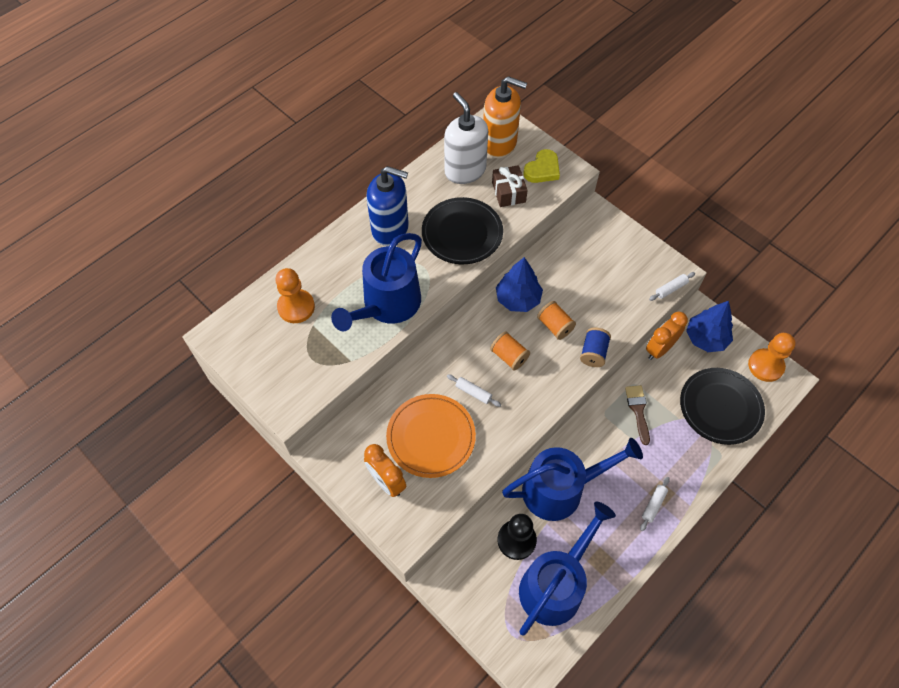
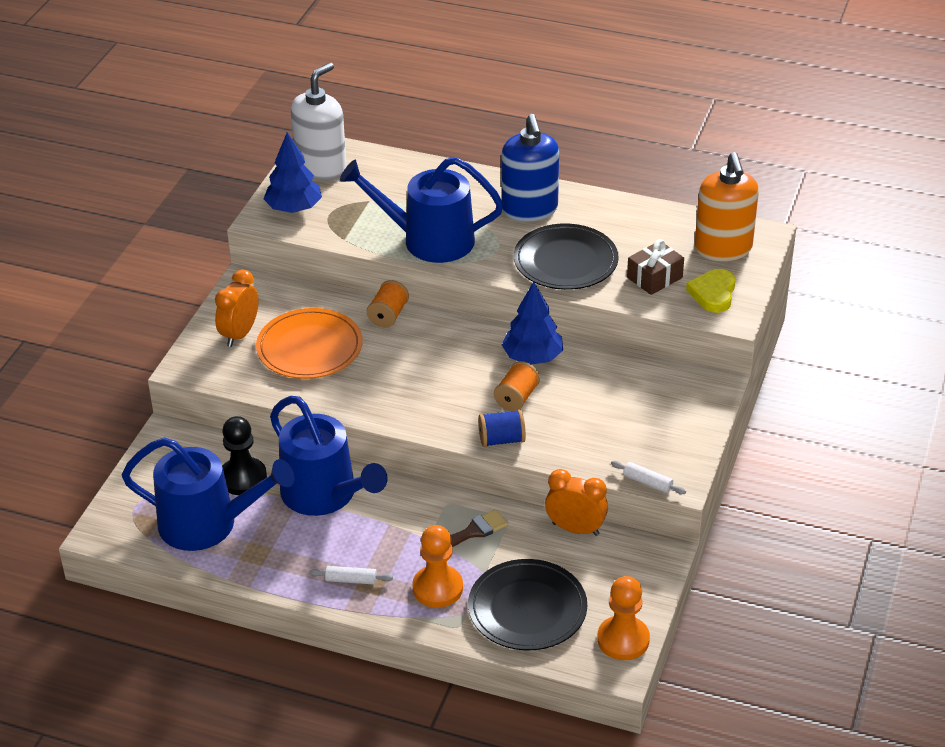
camera: 65 degrees right, 20 degrees down
orange pawn [275,268,315,323] -> orange pawn moved to [412,525,463,608]
white soap dispenser [444,92,488,184] -> white soap dispenser moved to [291,63,347,181]
white rolling pin [447,374,501,407] -> none
orange spool [490,332,530,371] -> orange spool moved to [367,280,409,328]
yellow heart [524,149,560,183] -> yellow heart turned 90 degrees clockwise [686,269,735,313]
blue tree [686,301,733,352] -> blue tree moved to [264,132,322,213]

